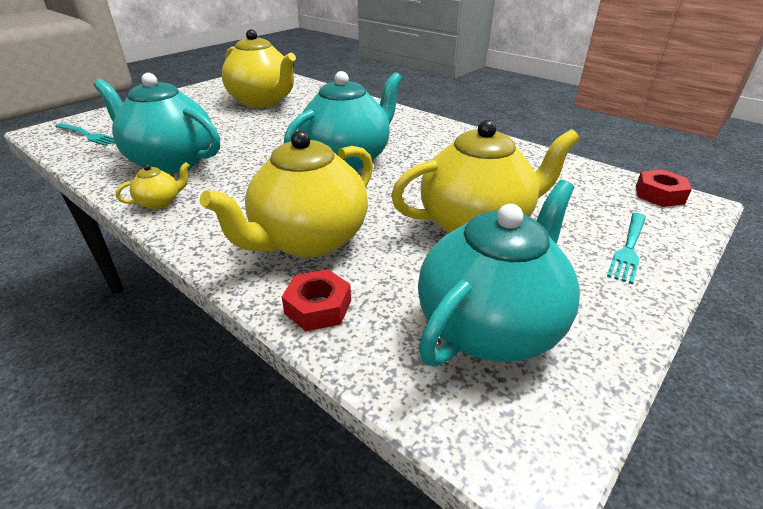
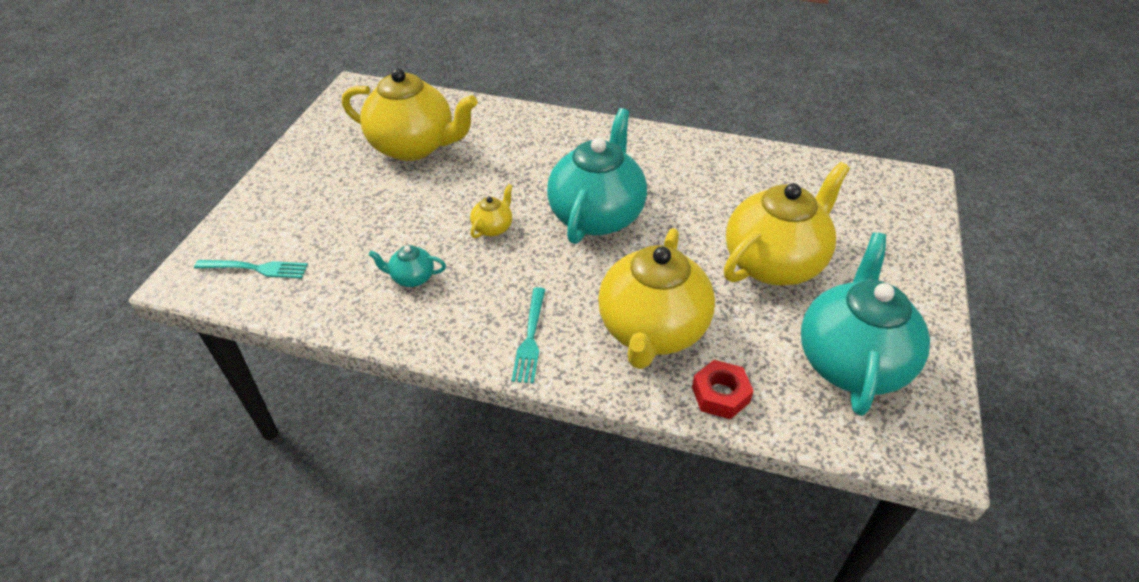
camera: 25 degrees left, 10 degrees up
turquoise teapot [94,73,220,174] -> turquoise teapot [369,245,446,287], size x0.42
yellow teapot [116,162,190,209] -> yellow teapot moved to [470,184,512,238]
turquoise fork [607,213,646,284] -> turquoise fork moved to [511,287,546,384]
red nut [636,170,692,207] -> none

